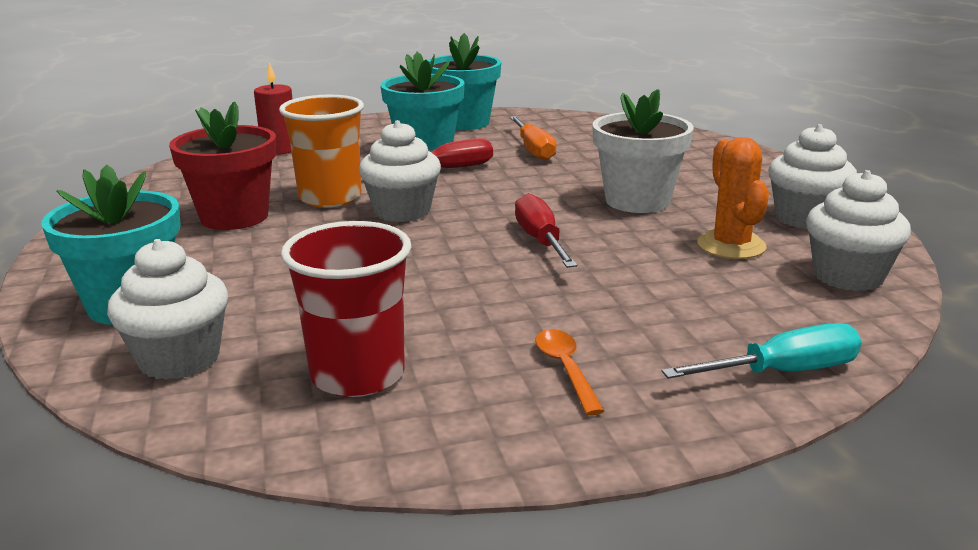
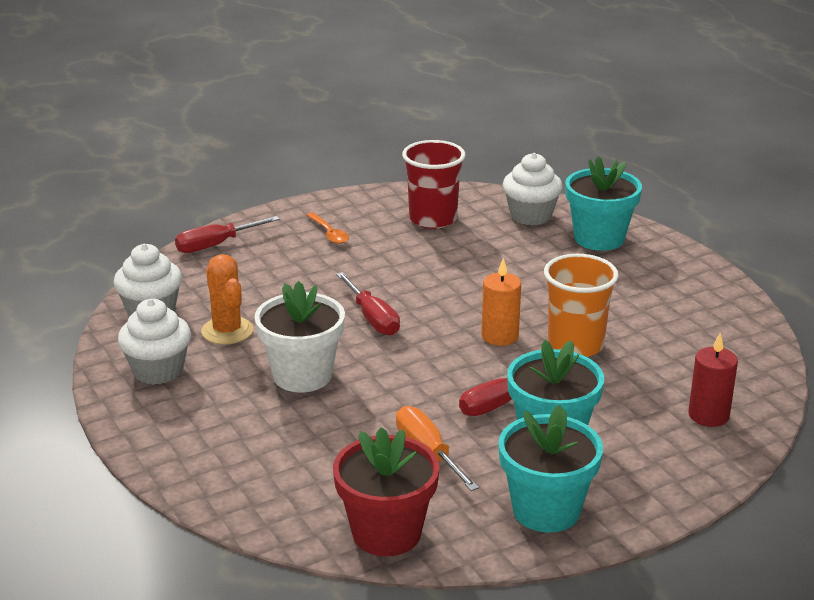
camera: 165 degrees right, 5 degrees up
red flower pot [169,102,276,230] -> red flower pot moved to [333,427,440,556]
white cupcake [359,120,441,222] -> orange candle [481,258,521,346]
turquoise screwdriver [662,323,862,379] -> red screwdriver [175,216,280,253]

